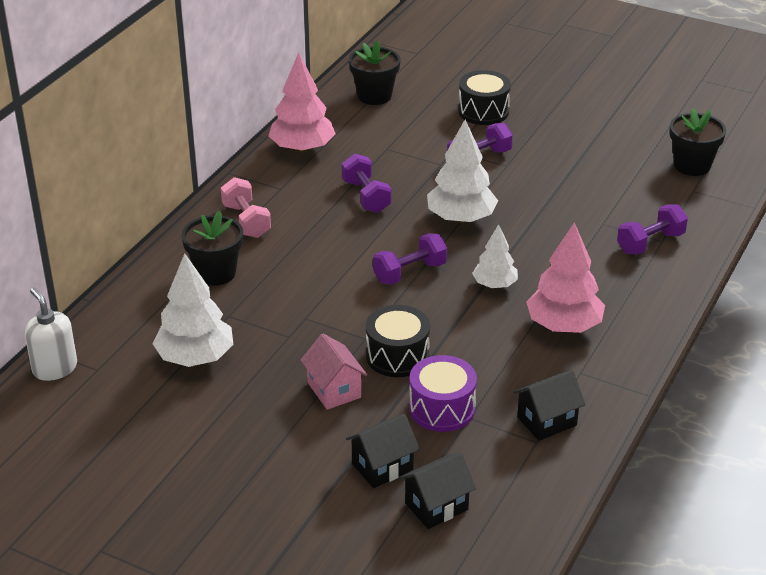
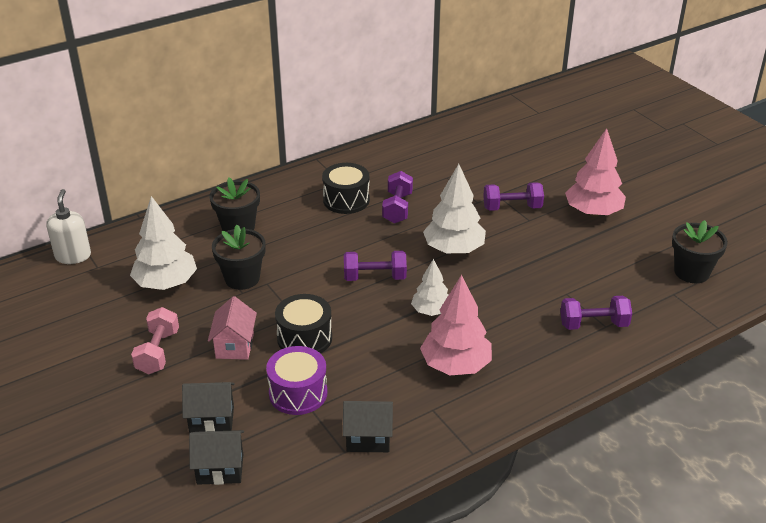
camera: 30 degrees right, 0 degrees up
pink dumbbell [221,177,271,238] -> pink dumbbell moved to [131,307,179,374]
pink tree [268,53,335,153] -> pink tree moved to [565,128,626,216]
black flower pot [349,40,400,105] -> black flower pot moved to [212,225,266,290]
black drum [458,70,511,125] -> black drum moved to [322,163,370,214]

